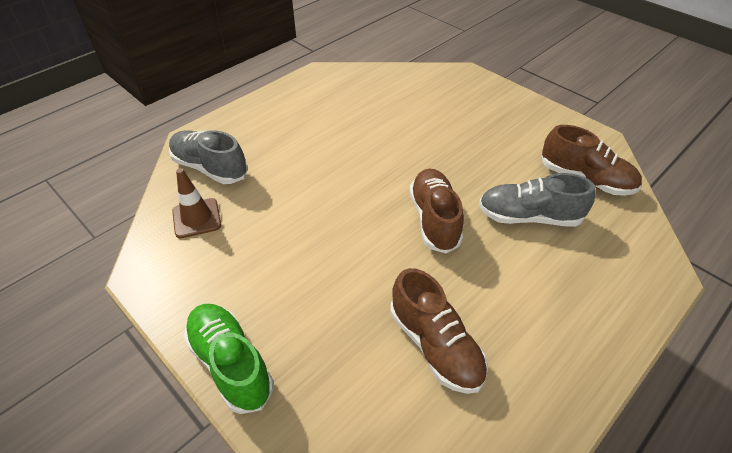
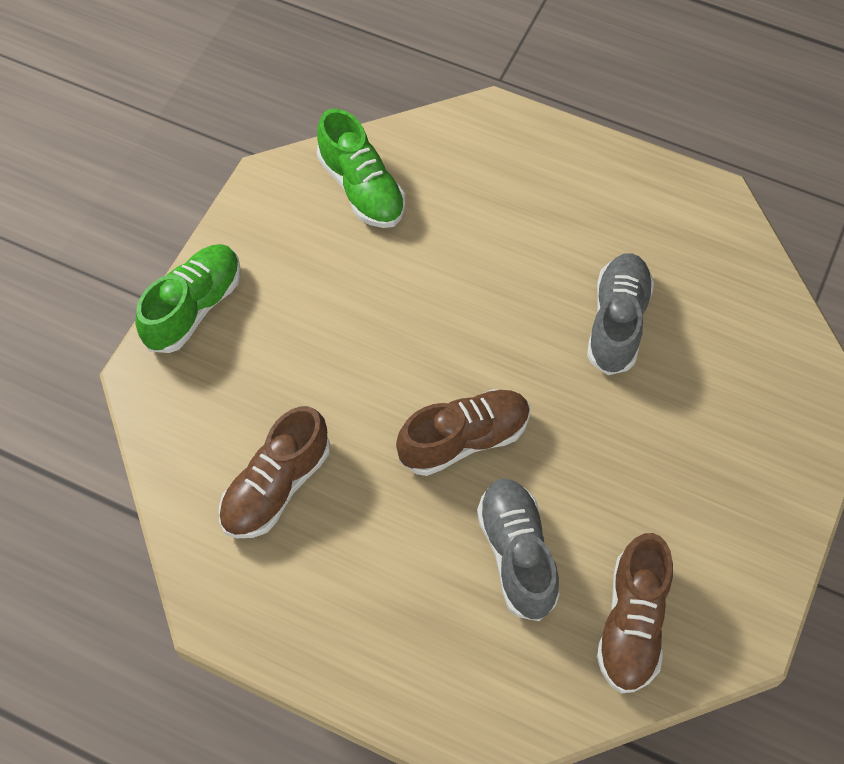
camera: 70 degrees right, 15 degrees up
grey shoe [169,130,248,184] -> grey shoe moved to [587,253,654,375]
brown traffic cone [172,168,221,238] -> green shoe [317,109,405,228]

